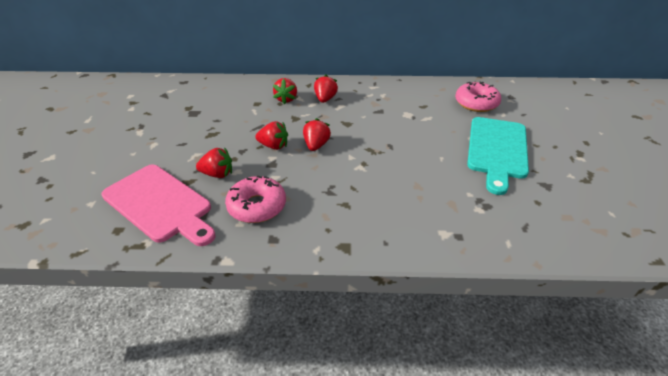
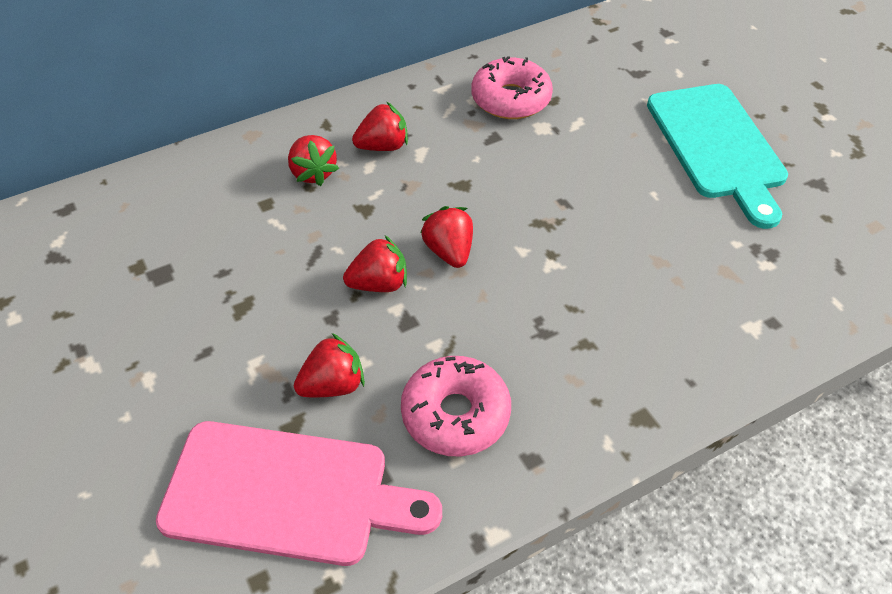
camera: 30 degrees left, 10 degrees up
red strawberry [314,75,338,103] -> red strawberry turned 90 degrees clockwise [352,101,408,151]
pink donut [455,81,501,112] -> pink donut moved to [471,56,553,119]

